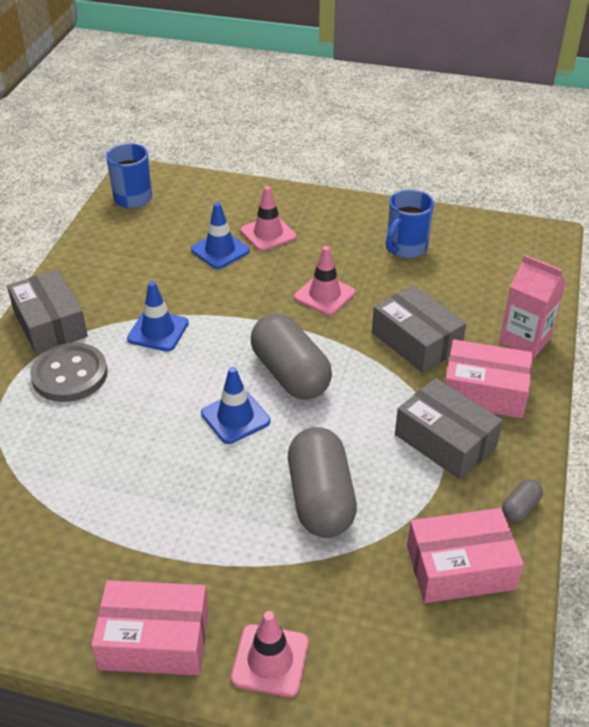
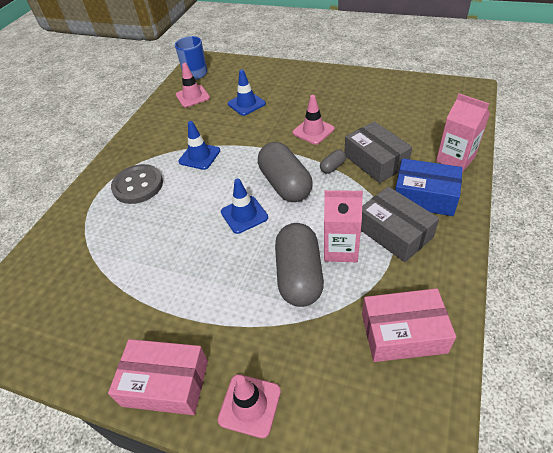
camera: 10 degrees right, 5 degrees up
grey box [7,269,88,354] -> none
pink traffic cone [240,186,296,251] -> pink traffic cone moved to [176,63,210,107]
blue mug [386,189,434,258] -> none
pink box [445,340,533,418] -> blue box [395,159,463,216]
grey capsule [502,479,543,522] -> grey capsule moved to [320,150,346,174]
none -> pink carton [324,190,363,262]

